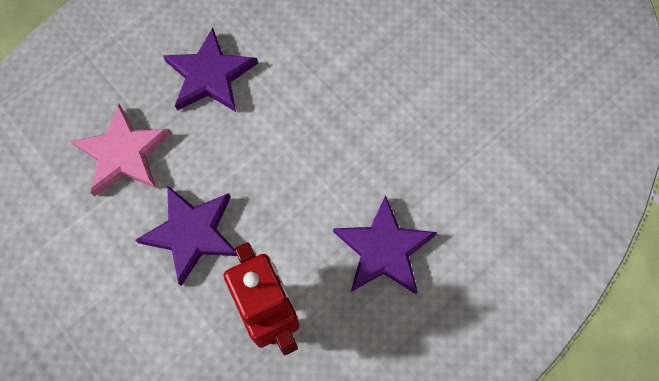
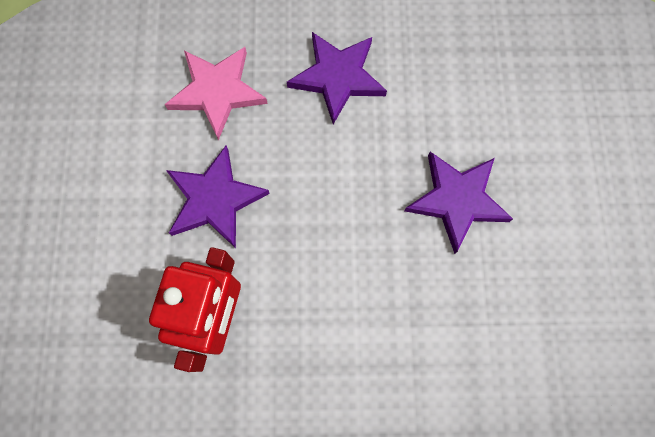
camera: 40 degrees right, 5 degrees up
purple star [333,195,437,294] -> purple star moved to [404,152,513,254]

